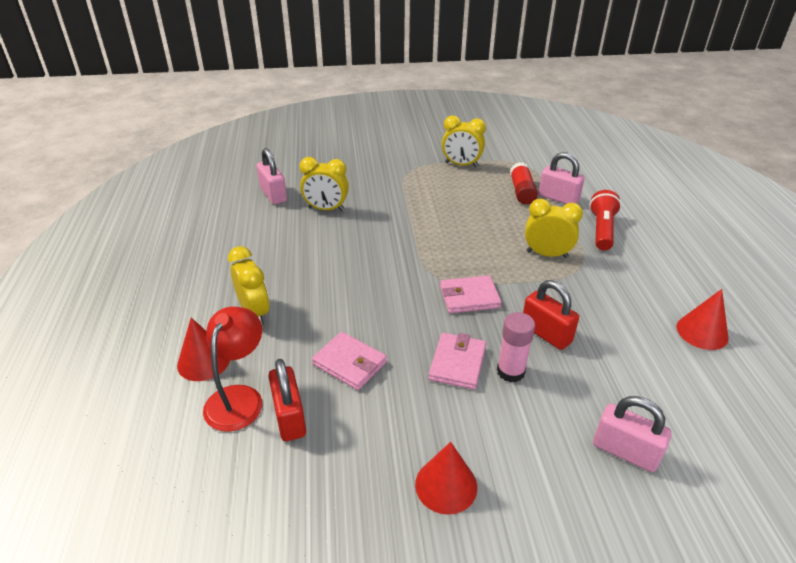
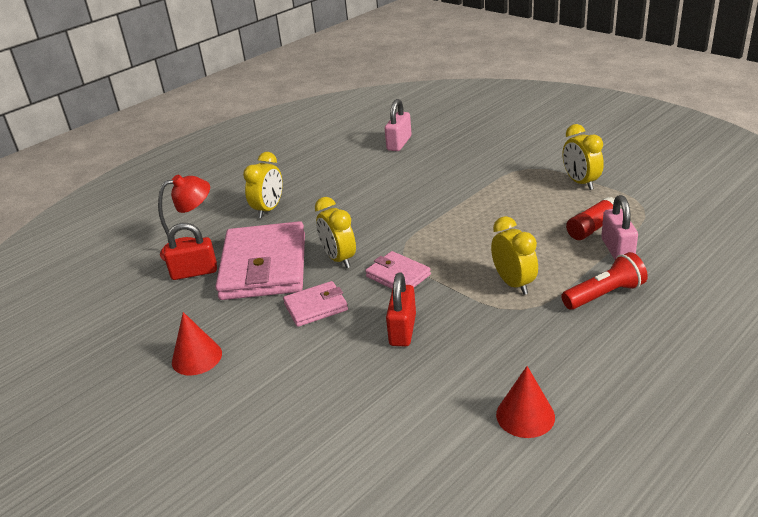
camera: 55 degrees right, 5 degrees down
red cone [177,318,230,381] -> none
red padlock [268,359,306,441] -> red padlock turned 45 degrees clockwise [164,223,217,280]
yellow clock [299,157,349,211] -> yellow clock moved to [315,197,356,268]
pink wallet [312,332,387,390] -> pink wallet [215,221,305,300], size x2.04
pink glue stick [497,312,535,383] -> none
pink padlock [593,396,672,472] -> none

